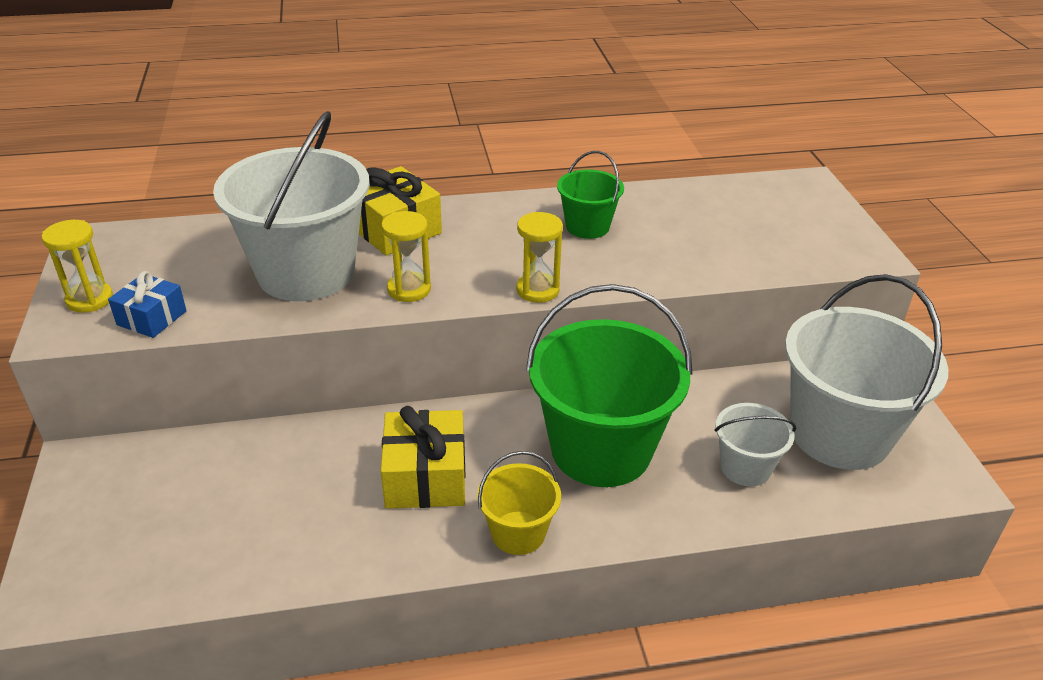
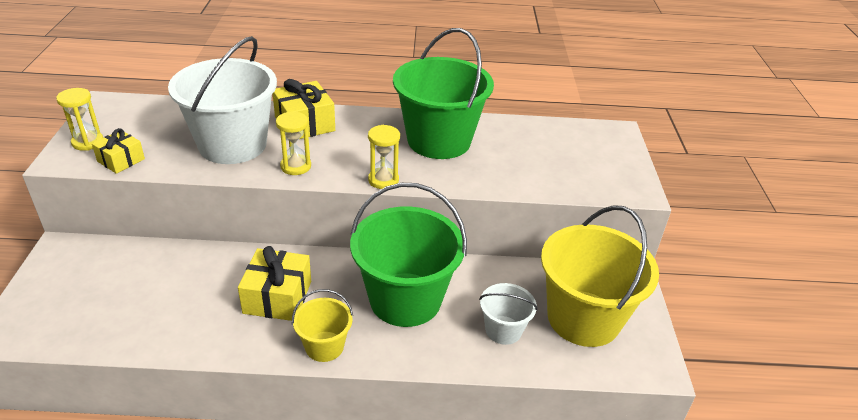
camera: 10 degrees right, 0 degrees up
blue gift [108,271,187,338] -> yellow gift [92,128,145,174]
green bucket [557,151,624,239] -> green bucket [393,28,494,159], size x2.03
white bucket [785,274,948,470] -> yellow bucket [541,205,659,347]

